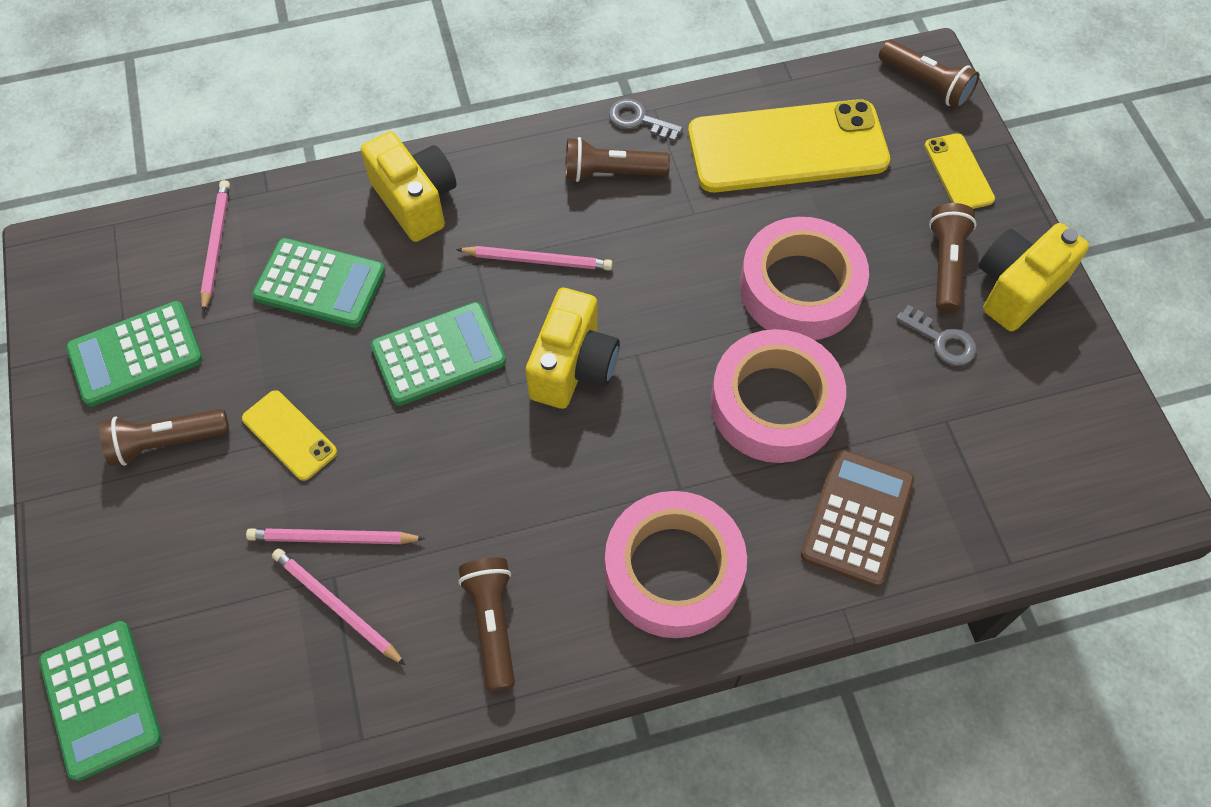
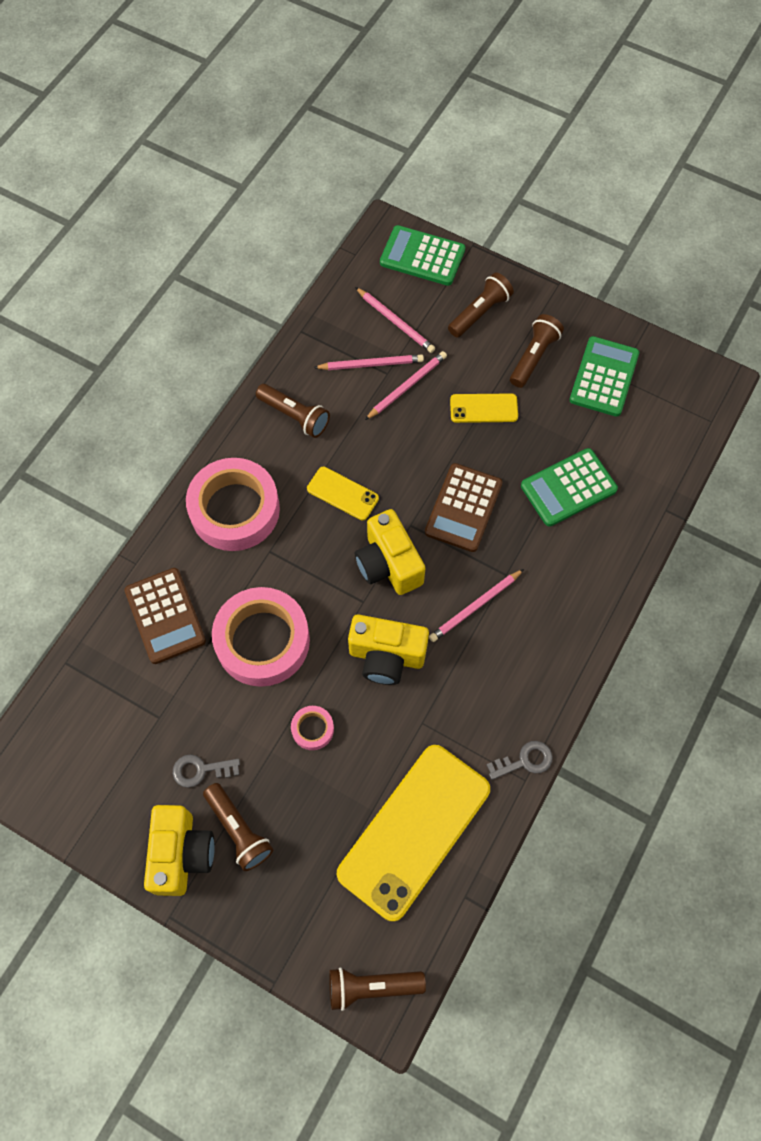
camera: 135 degrees right, 5 degrees up
pink pencil [201,180,230,313] -> pink pencil moved to [355,287,435,353]
yellow camera [361,131,457,242] -> yellow camera moved to [348,615,429,685]
green calculator [371,302,506,406] -> brown calculator [425,463,502,552]
brown flashlight [565,137,670,182] -> brown flashlight moved to [448,272,514,338]
pink tape [740,217,869,340] -> pink tape [291,706,334,750], size x0.44
yellow phone [924,133,995,209] -> yellow phone moved to [307,467,379,520]

